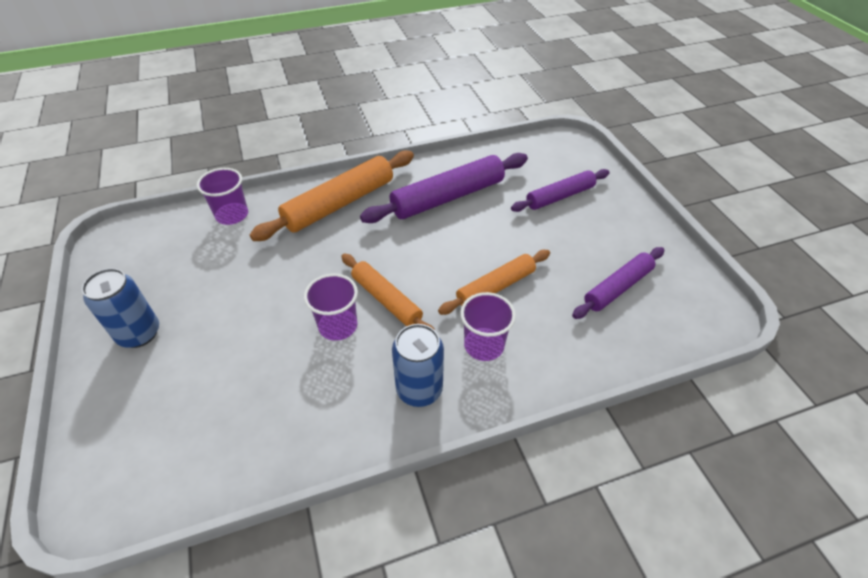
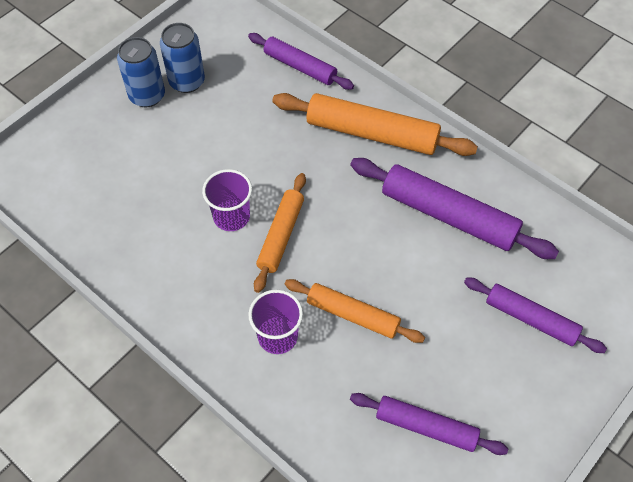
camera: 60 degrees right, 10 degrees up
purple cup [197,168,248,225] -> purple rolling pin [248,33,354,90]
blue can [392,324,444,407] -> blue can moved to [160,23,205,93]

